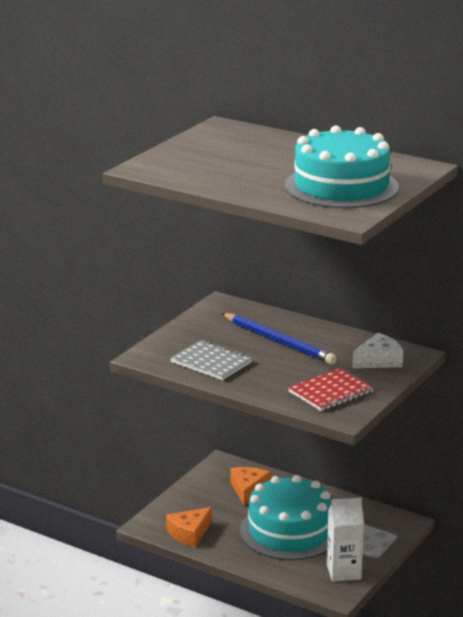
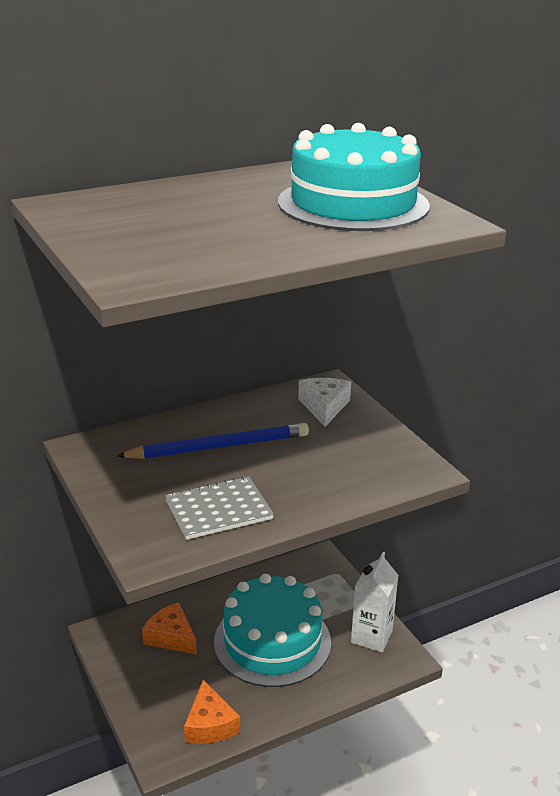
camera: 60 degrees left, 5 degrees up
red notebook [288,368,374,411] -> none

